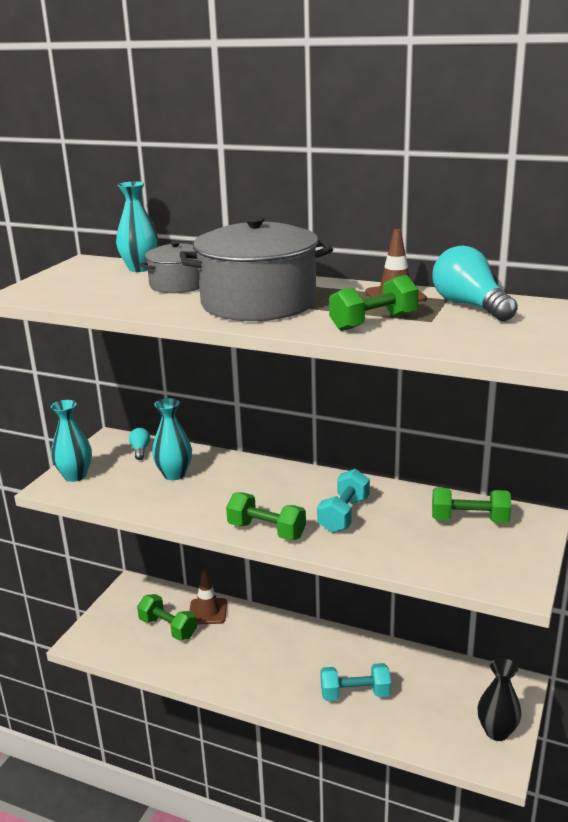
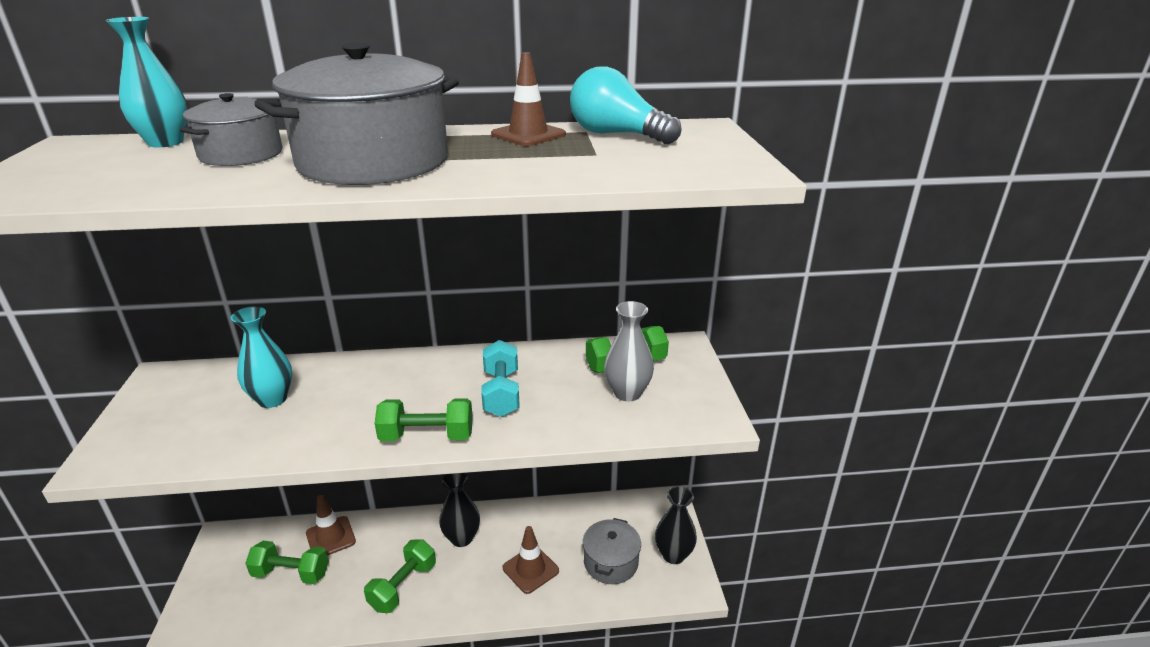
camera: 30 degrees left, 5 degrees up
turquoise vase [51,400,92,482] -> none
turquoise light bulb [129,428,150,460] -> none
turquoise dumbbell [321,663,391,701] -> brown traffic cone [503,526,559,594]
green dumbbell [329,275,419,331] -> green dumbbell moved to [364,539,436,613]
none -> black vase [439,473,480,547]
none -> grey pot [583,518,641,584]
none -> grey vase [604,301,654,401]

